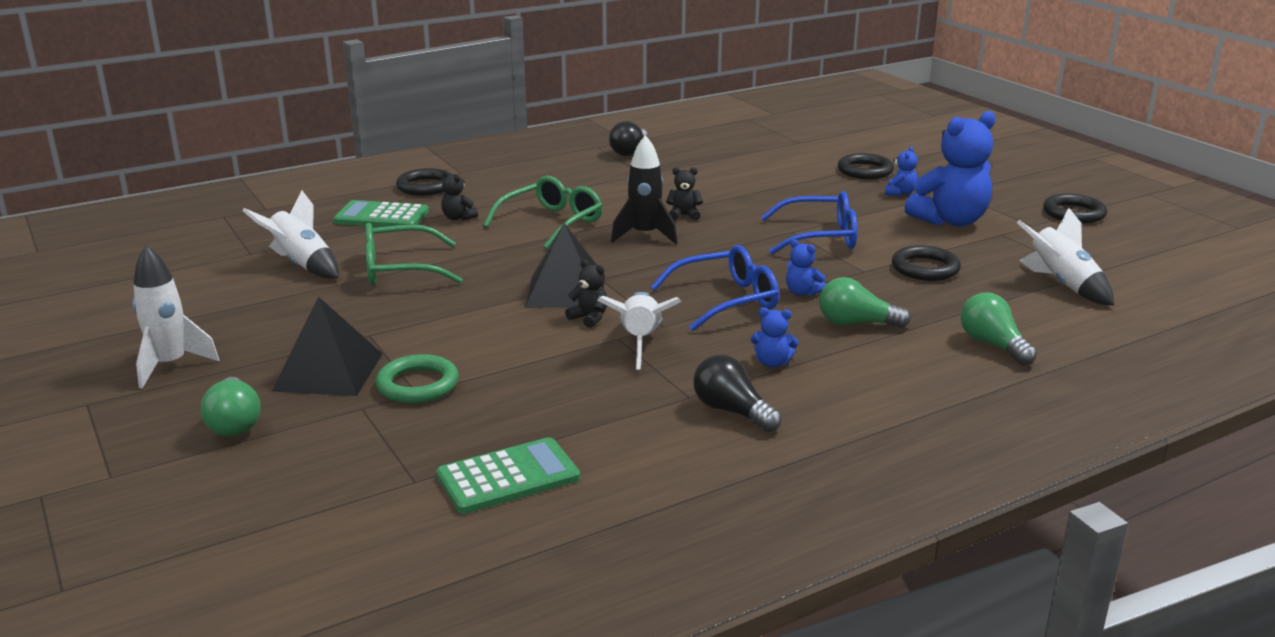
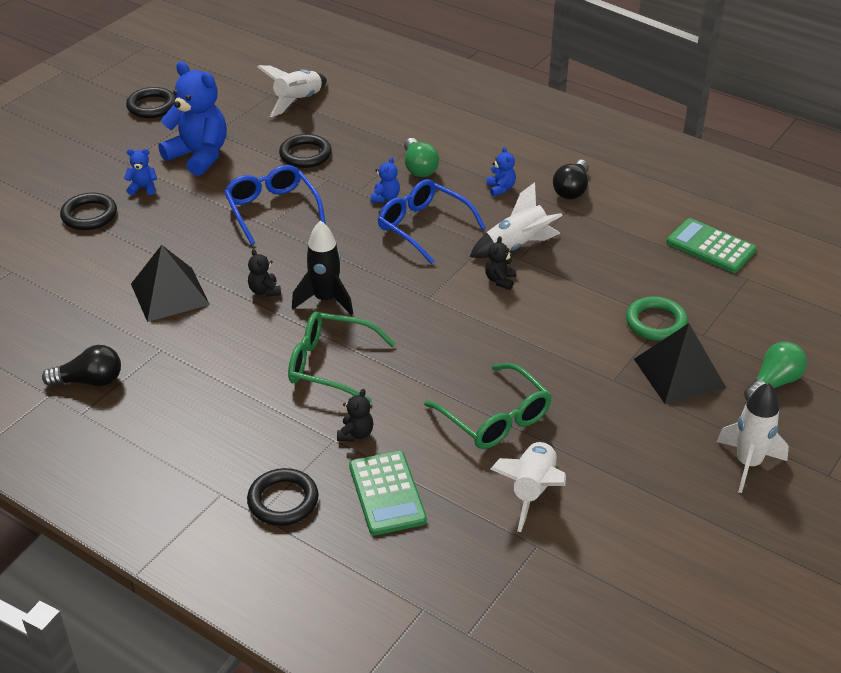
camera: 115 degrees left, 15 degrees up
black pyramid [525,223,605,308] -> black pyramid moved to [131,245,210,322]
green light bulb [960,292,1037,365] -> none

